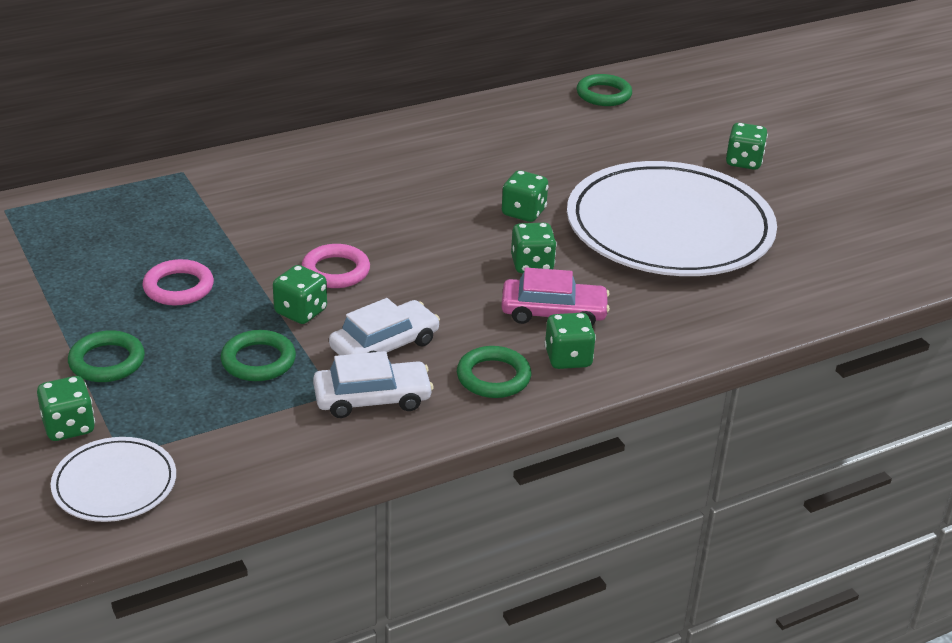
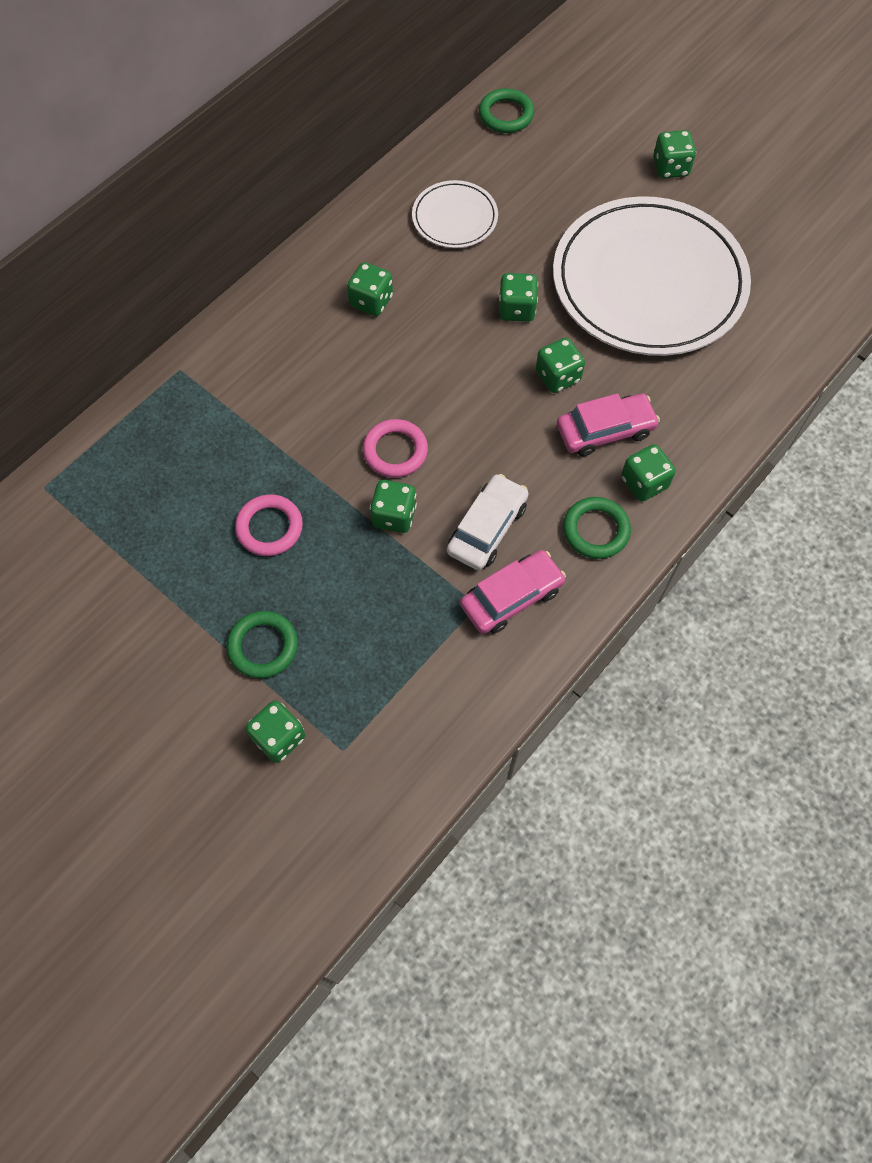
camera: 20 degrees left, 30 degrees up
white plate [51,437,176,522] -> white plate moved to [412,180,498,248]
green ring [221,330,296,381] -> none
white car [313,351,433,418] -> pink car [460,550,566,634]
none -> green dice [347,262,393,316]

